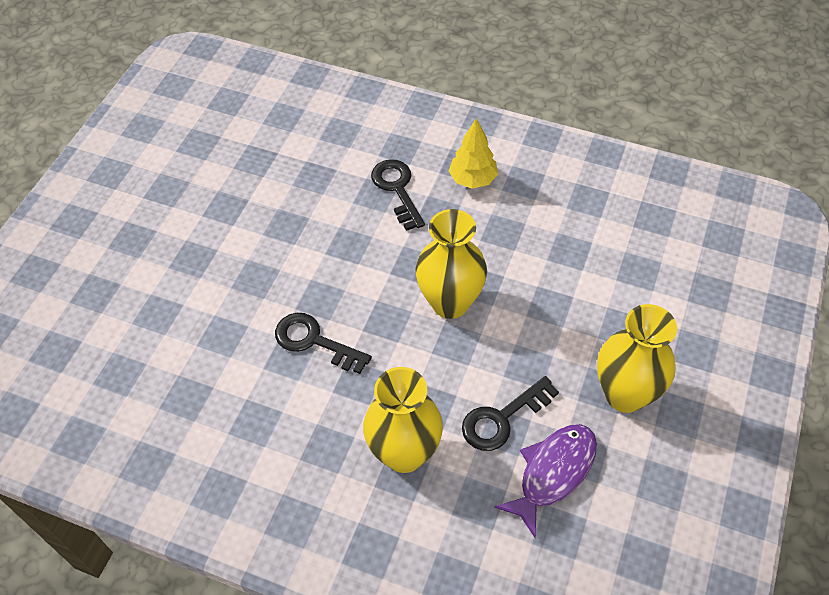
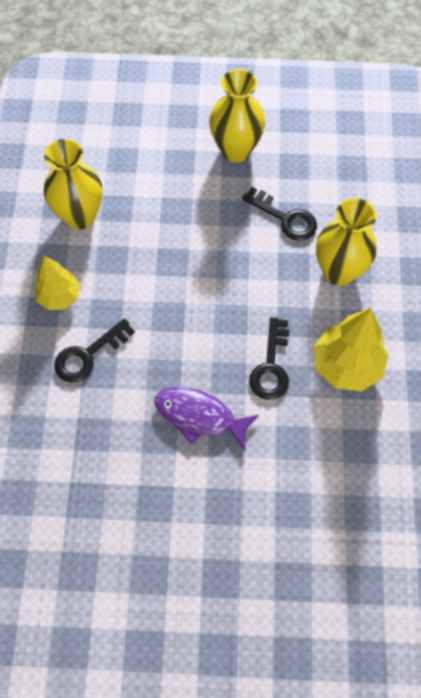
camera: 110 degrees left, 10 degrees up
yellow vase [415,209,487,319] -> yellow vase moved to [44,139,102,230]
purple fish [494,424,597,538] -> purple fish moved to [154,387,259,450]
none -> yellow tree [314,308,388,391]

